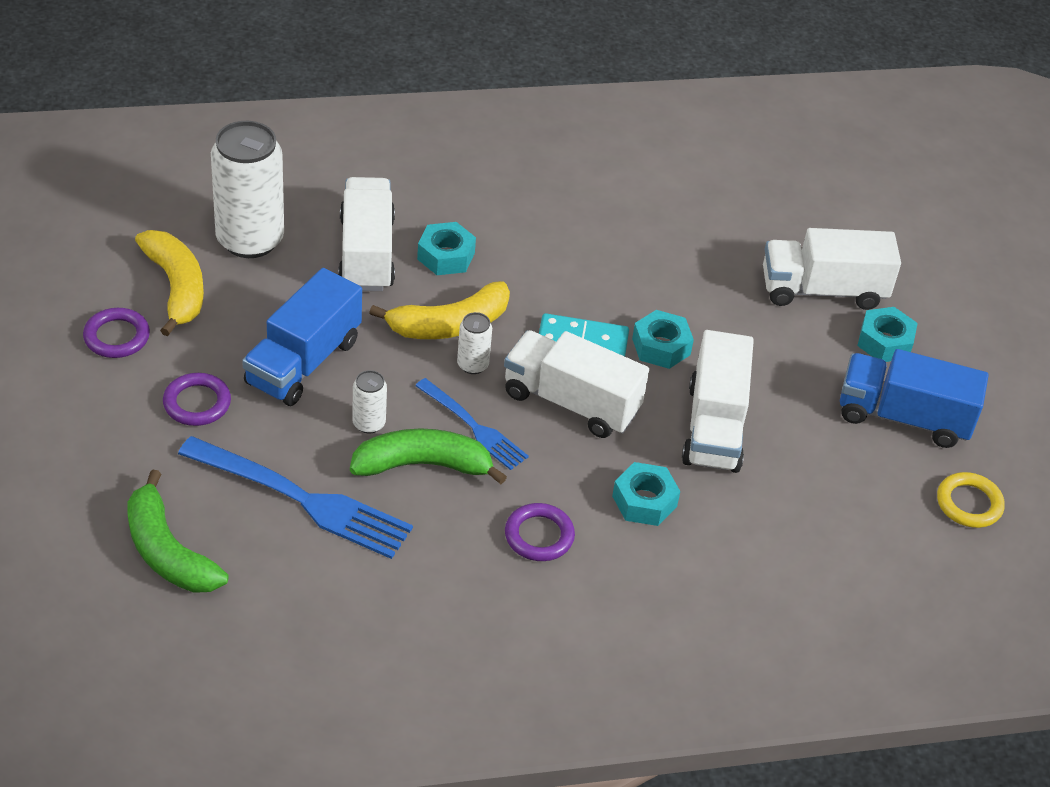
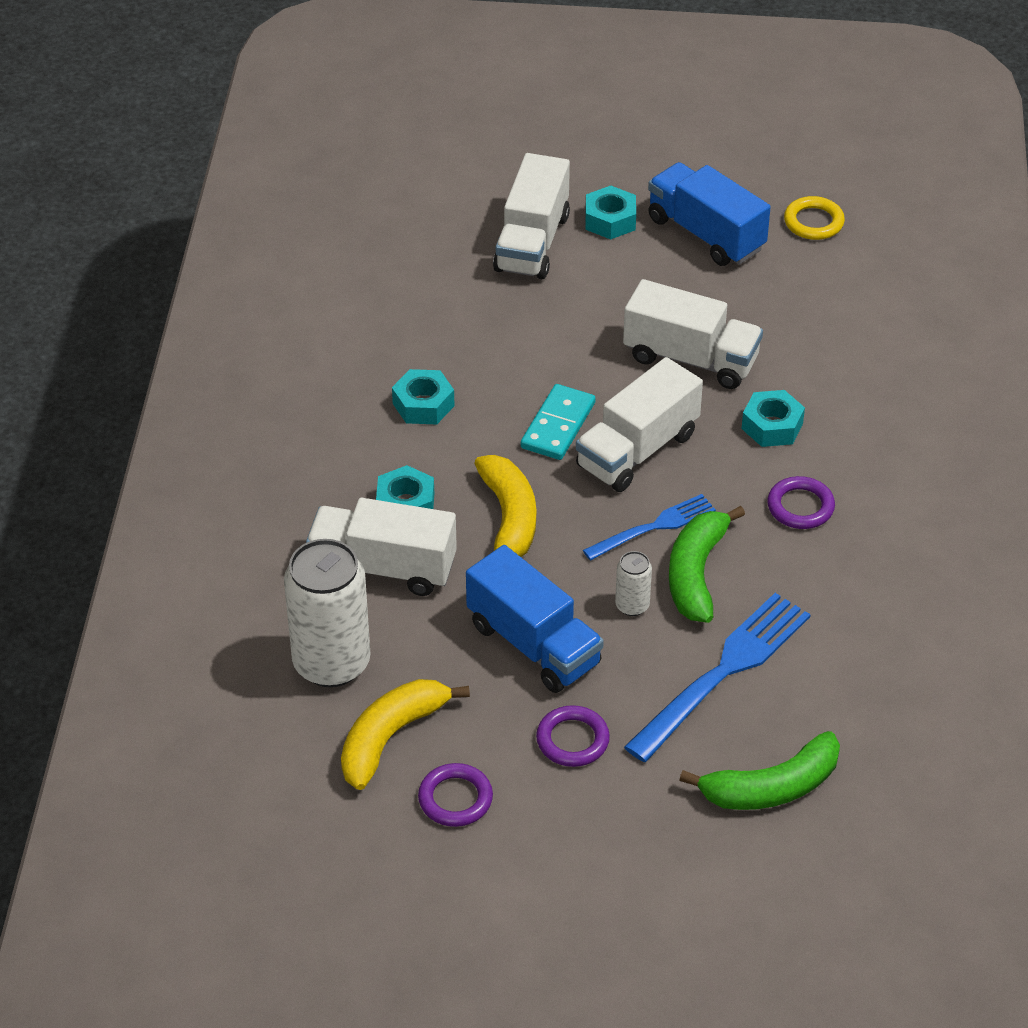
camera: 70 degrees left, 0 degrees up
yellow banana [135,230,204,336] -> yellow banana turned 45 degrees counterclockwise [341,679,470,790]
white can [457,312,492,374] -> none
turquoise nut [632,310,694,369] -> turquoise nut moved to [392,369,454,424]
blue truck [840,349,989,448] -> blue truck turned 105 degrees clockwise [648,162,771,266]

